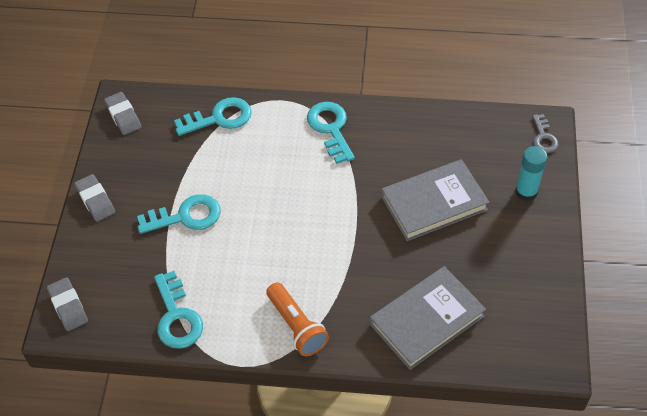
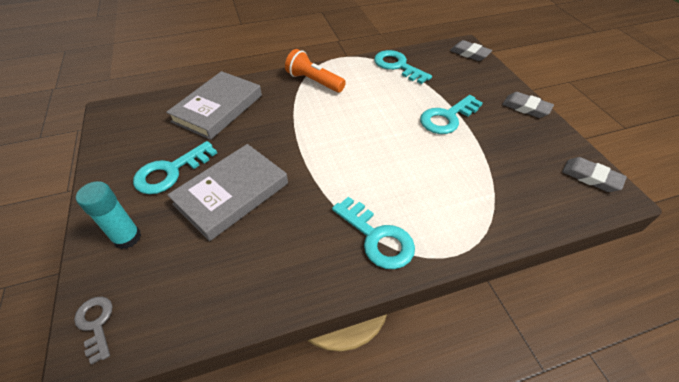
camera: 155 degrees right, 5 degrees down
turquoise key [174,97,252,136] -> turquoise key moved to [133,141,217,194]

